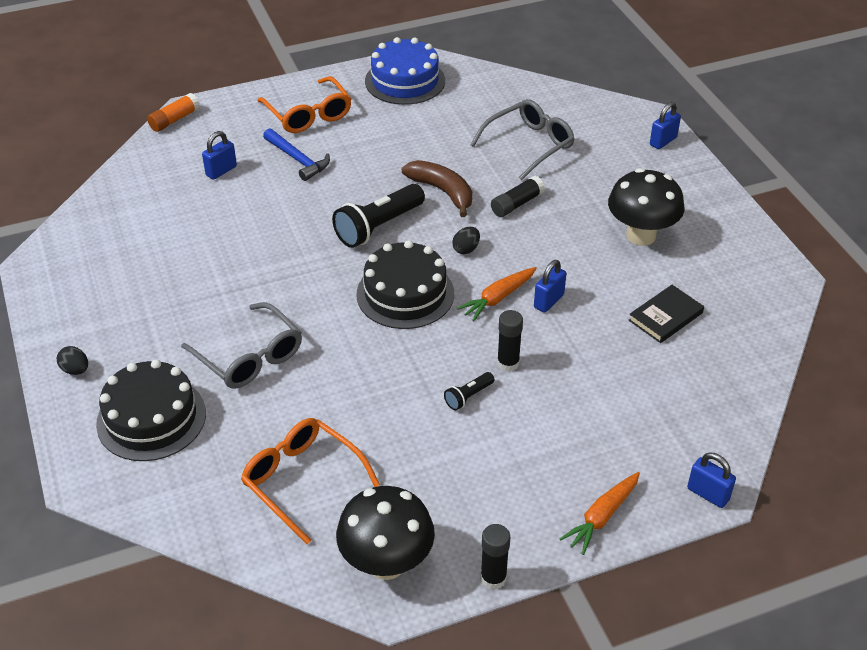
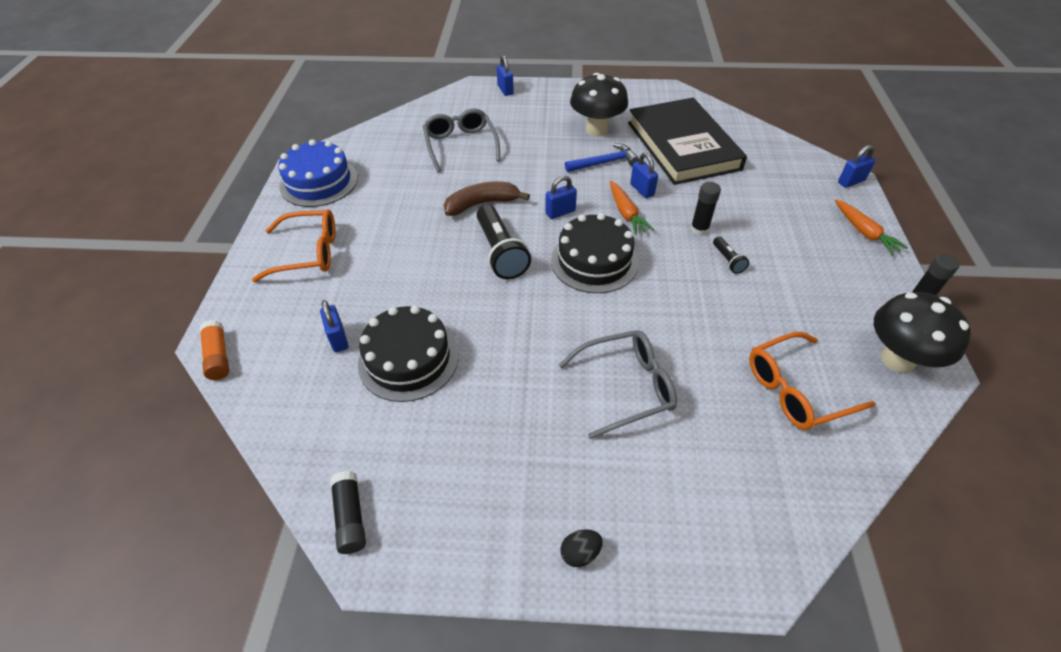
camera: 65 degrees left, 5 degrees up
black cake [96,359,206,461] -> black cake moved to [358,305,459,402]
blue hammer [263,128,330,181] -> blue hammer moved to [565,143,639,172]
black egg [452,227,480,254] -> blue padlock [545,176,577,219]
black glue stick [491,176,545,217] -> black glue stick moved to [330,471,366,554]
black book [629,285,704,343] -> black book [628,98,747,185], size x2.35

